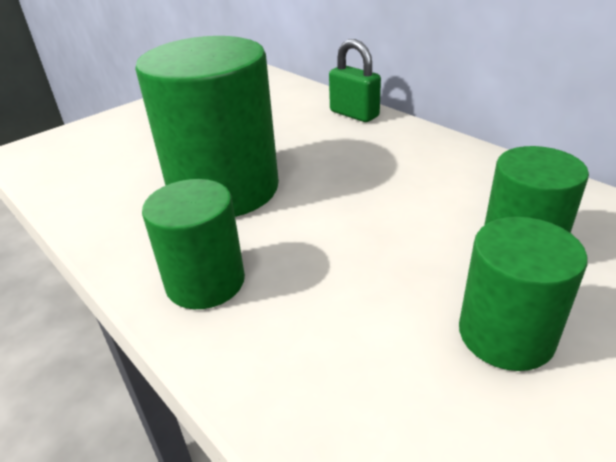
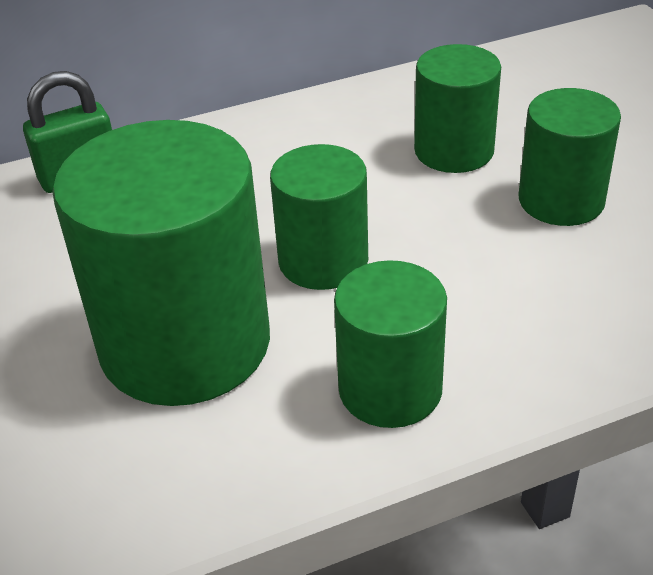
camera: 70 degrees left, 5 degrees up
none -> green cylinder [270,144,368,290]

